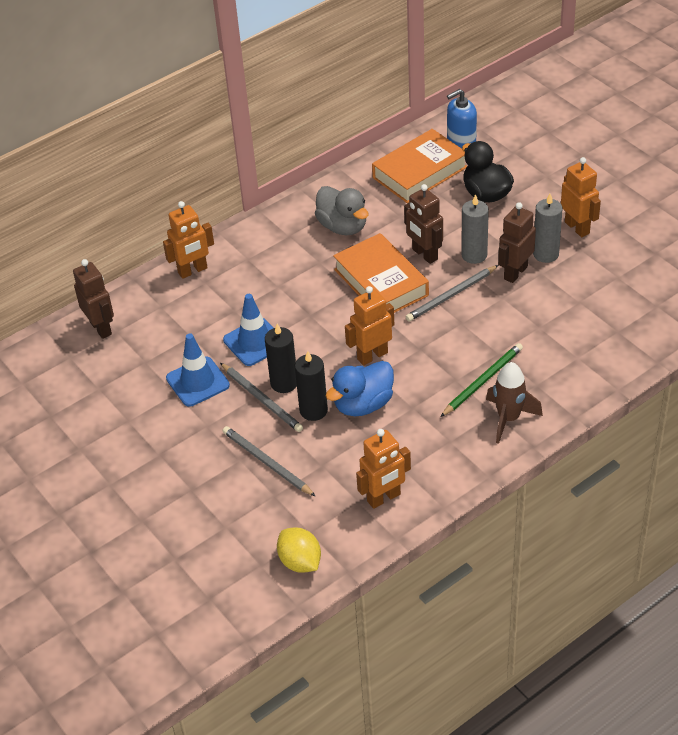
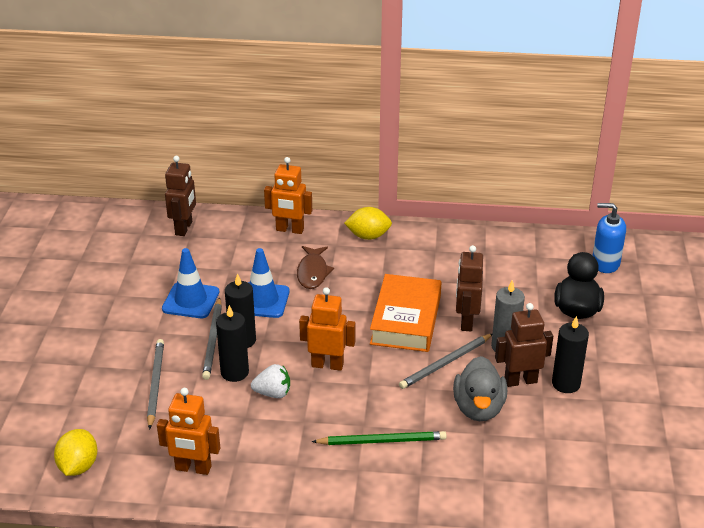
camera: 40 degrees right, 10 degrees down
grey duck [315,186,369,235] -> grey duck moved to [453,356,507,421]
blue duck [326,361,394,416] -> white strawberry [251,364,290,398]
orange book [372,129,467,203] -> none
grey pencil [406,265,498,322] -> grey pencil turned 45 degrees counterclockwise [399,334,492,389]
brown rocket [486,362,543,444] -> none
grey candle [533,194,563,263] -> black candle [552,316,589,393]
orange robot [561,157,601,237] -> none
none -> brown fish [297,246,334,289]
none -> yellow lemon [344,207,392,240]

